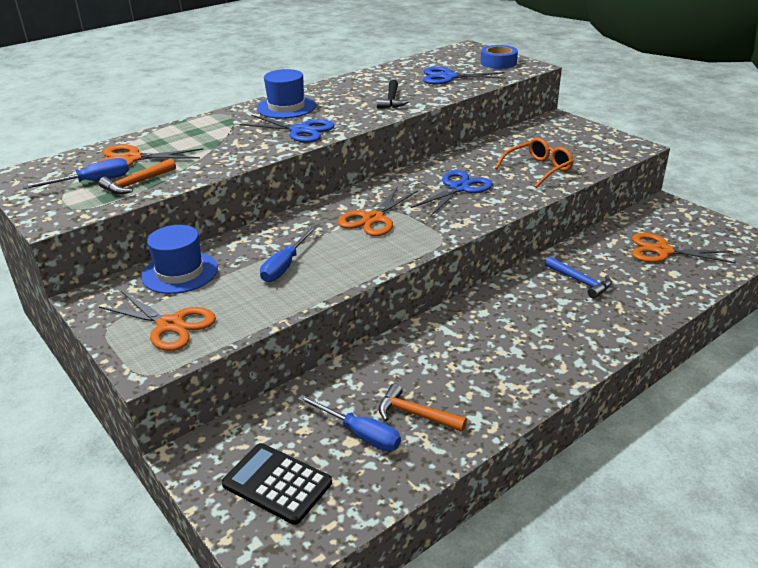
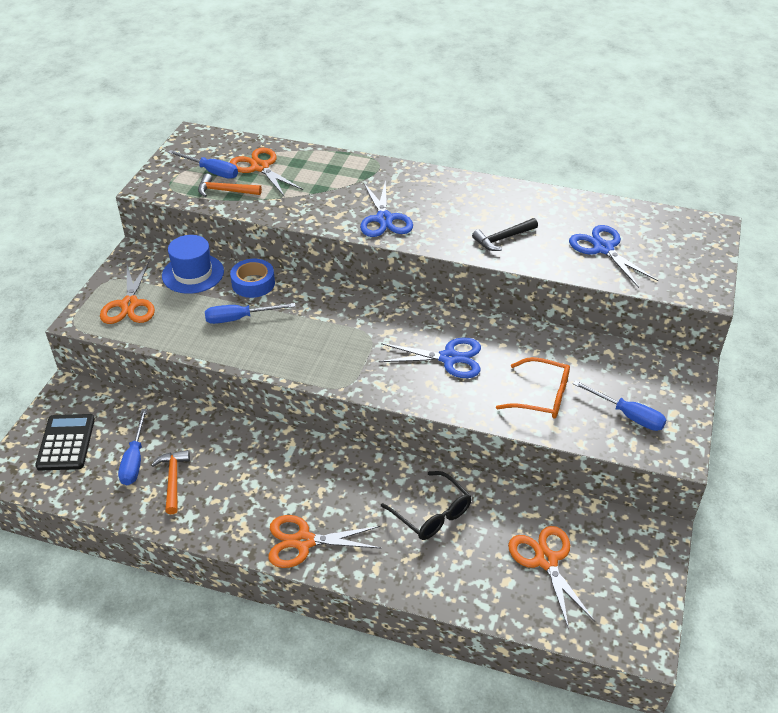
camera: 55 degrees right, 10 degrees up
blue hat [257,69,316,119] -> none
orange scissors [338,187,418,236] -> orange scissors moved to [268,515,381,568]
blue tape [481,45,518,69] -> blue tape moved to [230,259,275,298]
blue hammer [545,257,612,299] -> black glasses [381,471,472,540]
none -> blue screwdriver [573,380,666,431]

